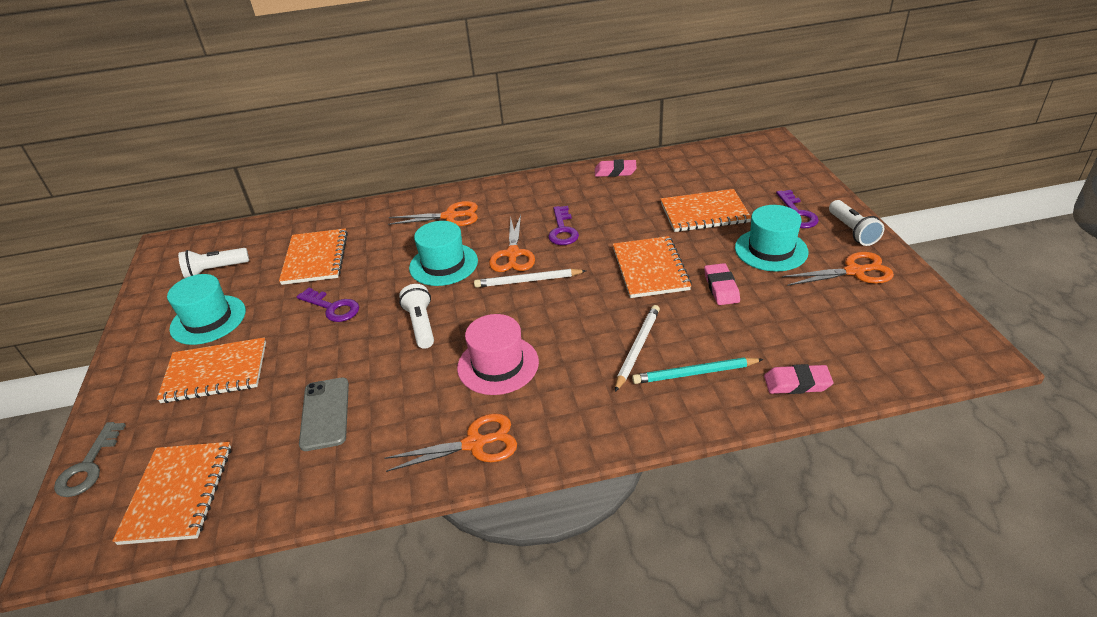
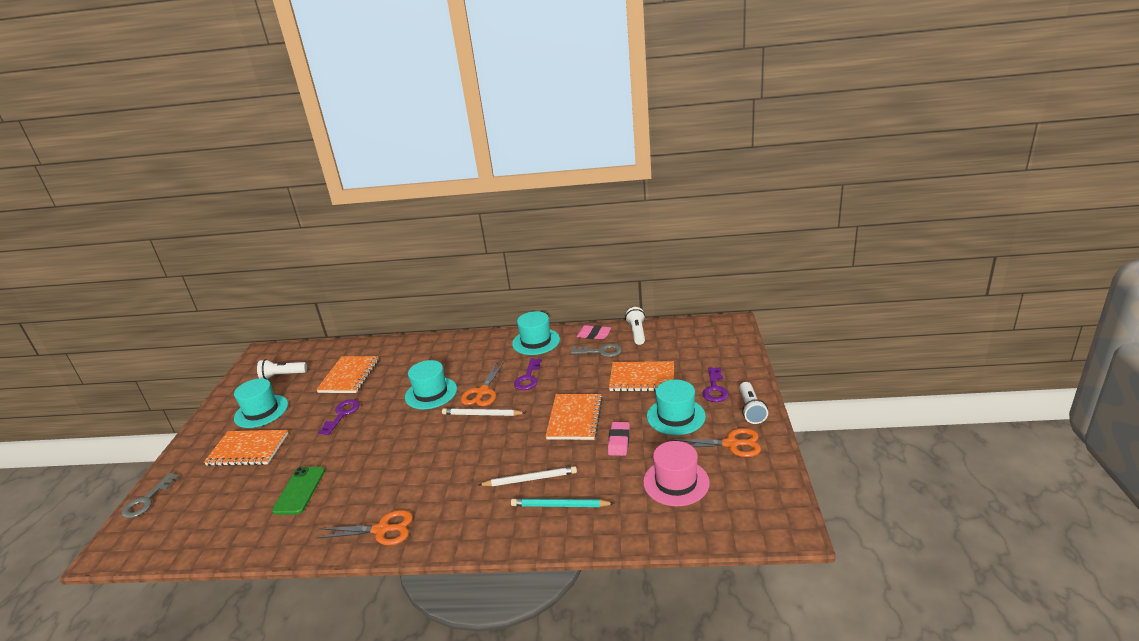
camera: 15 degrees right, 10 degrees down
orange notebook [113,442,231,545] -> none
purple key [297,288,359,322] -> purple key turned 120 degrees counterclockwise [318,399,360,435]
grey phone [299,378,349,451] -> green phone [272,467,325,515]
orange scissors [388,201,478,226] -> none
white flashlight [399,284,434,349] -> white flashlight moved to [625,307,645,345]
pink hat [457,314,539,395] -> pink hat moved to [643,441,710,506]
white pencil [615,305,660,392] -> white pencil turned 45 degrees clockwise [479,466,577,486]
pink eraser [764,364,833,394] -> none
none -> turquoise hat [512,311,560,355]
none -> grey key [571,344,622,357]

